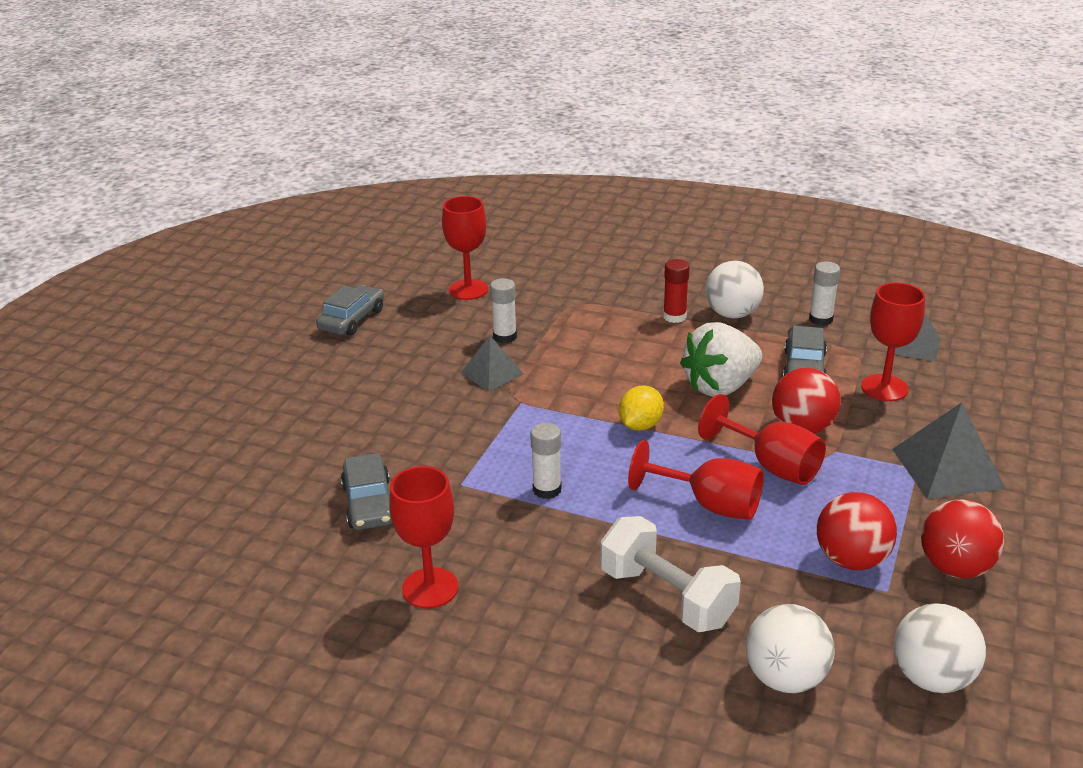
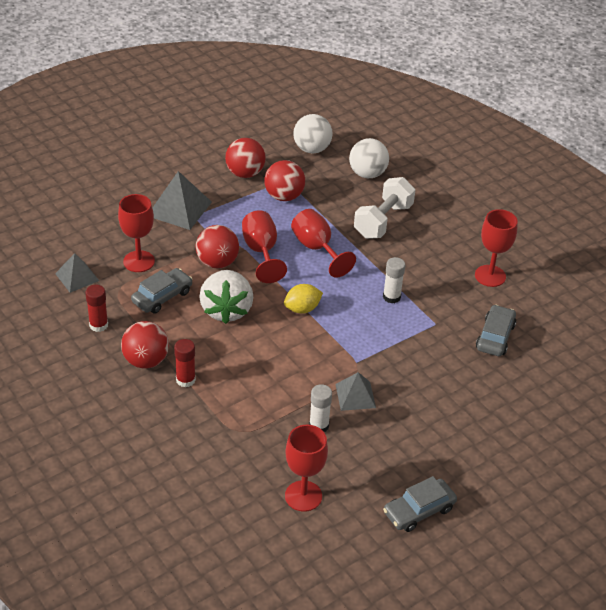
camera: 150 degrees left, 10 degrees up
white dumbbell [600,516,741,632] -> white dumbbell turned 45 degrees clockwise [354,177,415,239]
white strawberry [680,322,762,397] -> white strawberry turned 90 degrees clockwise [199,270,253,324]
white ball [705,261,764,318] -> red ball [121,321,169,369]
white glue stick [809,262,840,326] -> red glue stick [85,285,108,332]

